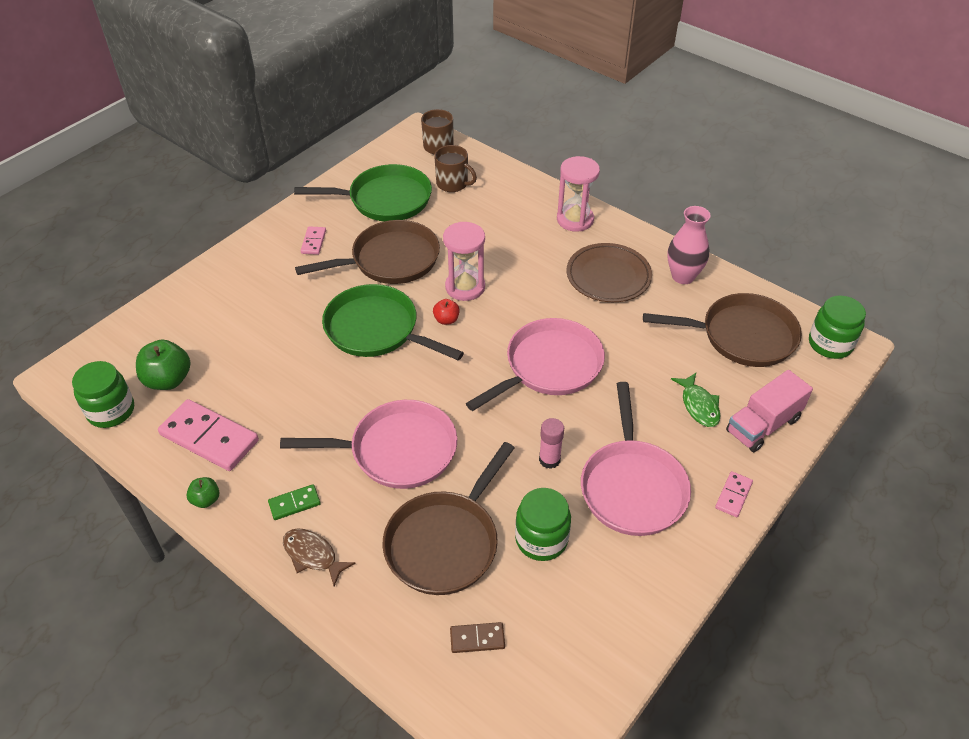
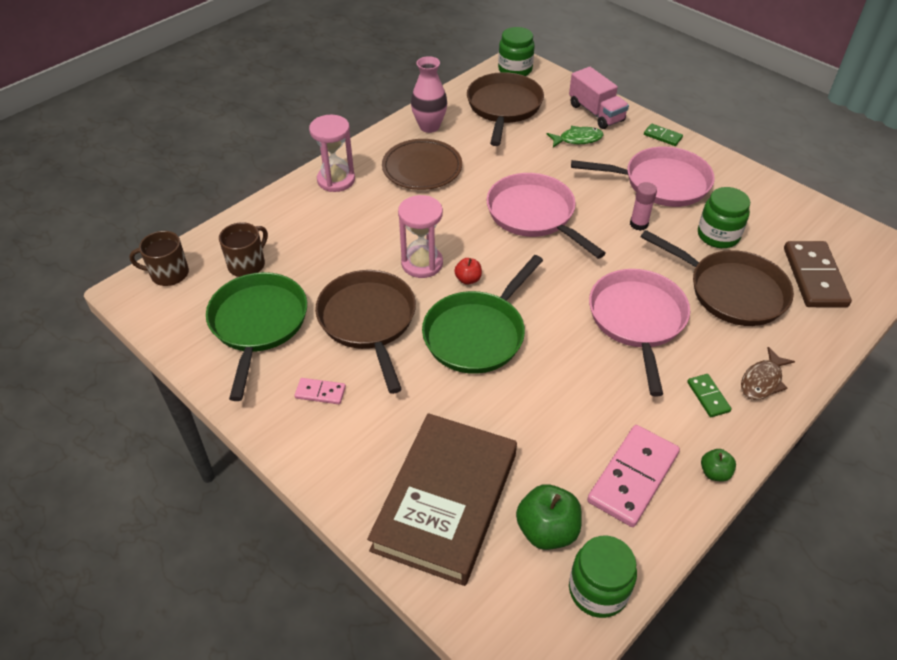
camera: 85 degrees left, 0 degrees up
brown domino [450,622,505,653] -> brown domino [784,241,852,307], size x2.04
pink domino [715,471,753,517] -> green domino [644,124,683,146]
none -> brown book [367,413,517,586]

